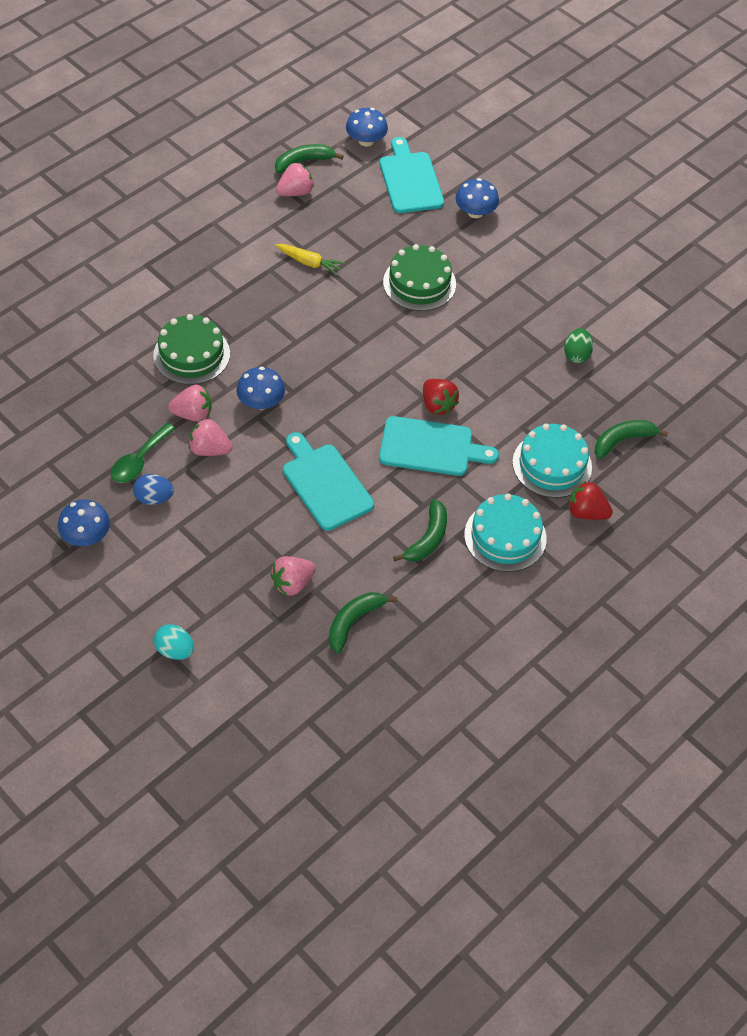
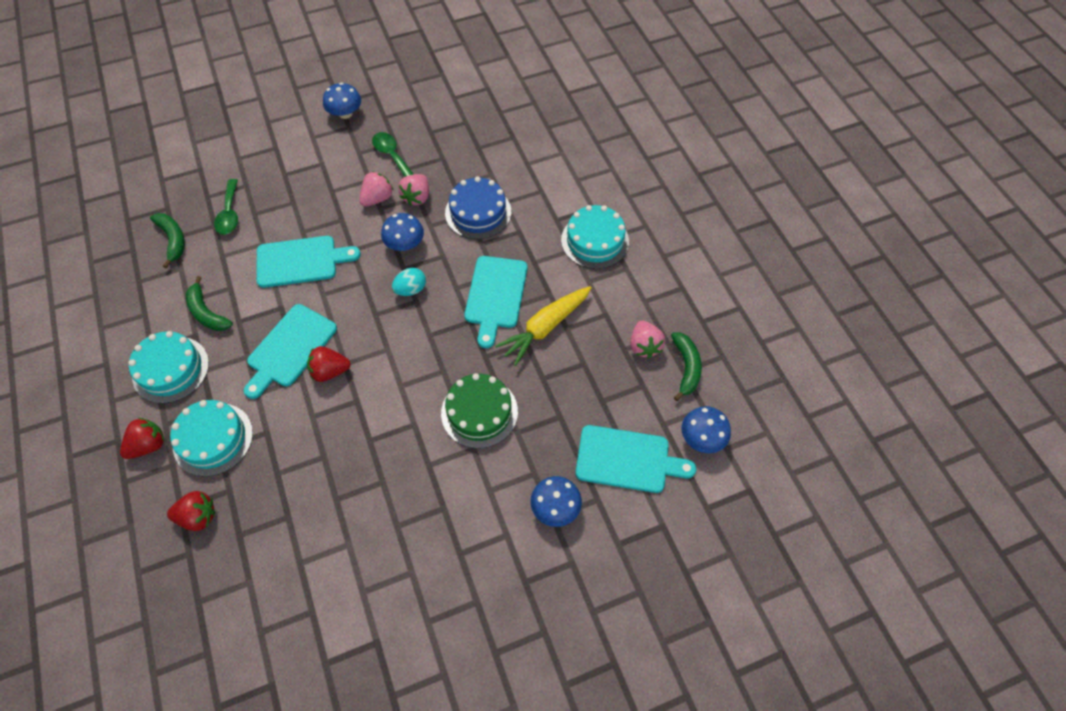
camera: 115 degrees right, 5 degrees up
blue egg [133,474,174,505] -> none
green cake [153,314,230,385] -> blue cake [445,176,511,239]
turquoise egg [154,624,194,660] -> turquoise egg moved to [392,268,426,296]
pink strawberry [270,556,316,596] -> green spoon [214,179,238,235]
yellow carrot [275,244,345,275] -> yellow carrot [495,286,592,366], size x1.61
green egg [564,328,593,363] -> none
green banana [594,420,668,459] -> red strawberry [167,491,215,531]
none -> turquoise cutting board [464,256,527,348]
none -> turquoise cake [561,205,629,269]

